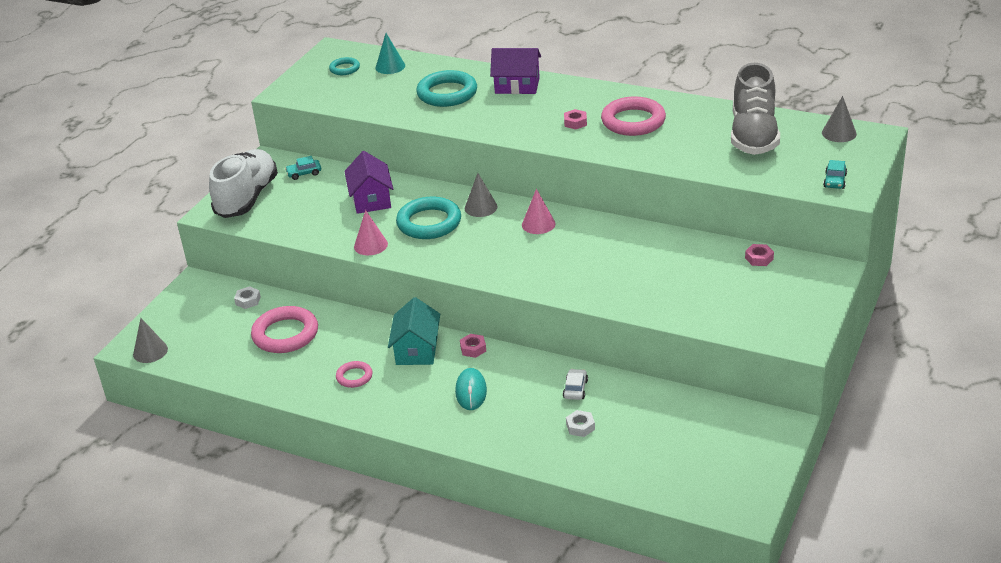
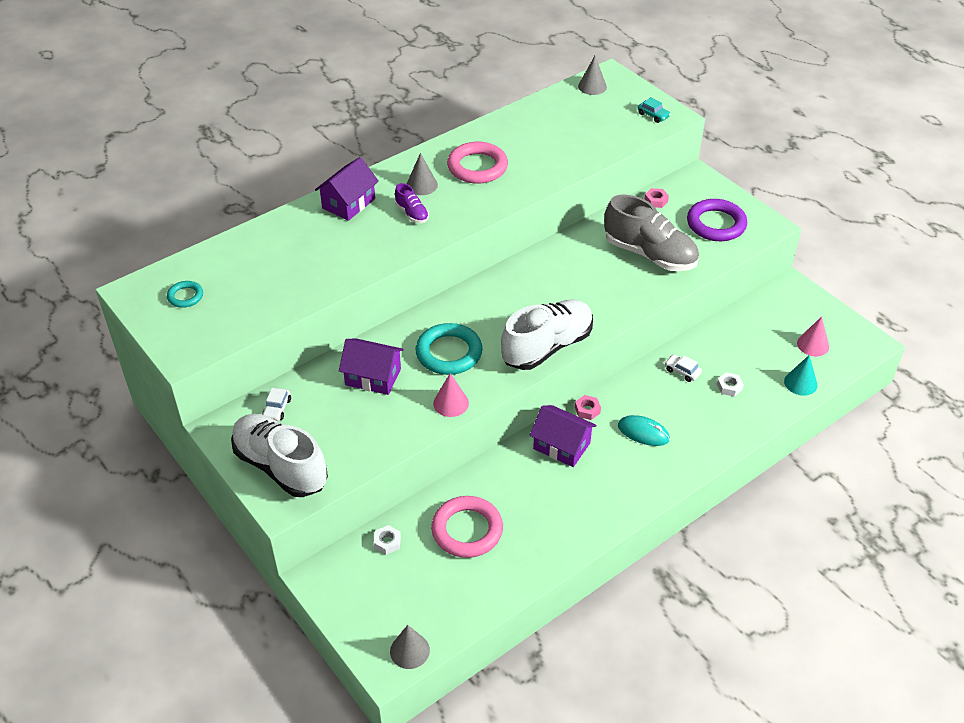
camera: 65 degrees left, 10 degrees up
turquoise car [285,156,321,180] -> white car [262,388,291,421]
pink ring [336,361,373,388] -> none
turquoise cone [375,33,405,74] -> turquoise cone moved to [784,355,817,396]
turquoise house [388,297,440,365] -> purple house [529,405,597,467]
turquoise ring [416,70,477,107] -> none
grey cone [465,173,498,217] -> grey cone moved to [407,153,438,195]
pink cone [522,189,556,234] -> pink cone moved to [797,316,829,356]
pink nut [564,109,587,129] -> none
grey shoe [731,63,780,155] -> grey shoe moved to [604,195,699,271]
none -> purple shoe [395,183,429,223]
none -> white shoe [501,299,593,370]
none -> purple ring [687,199,747,241]

